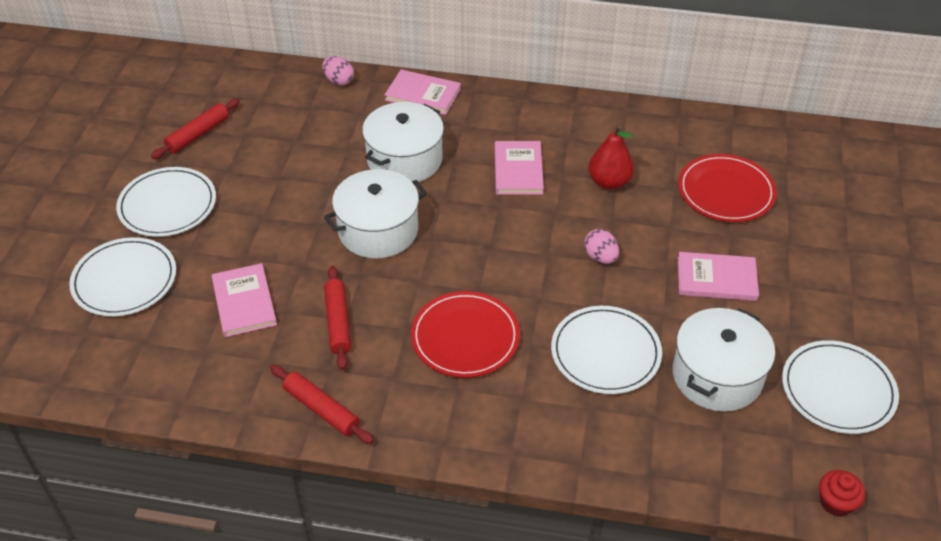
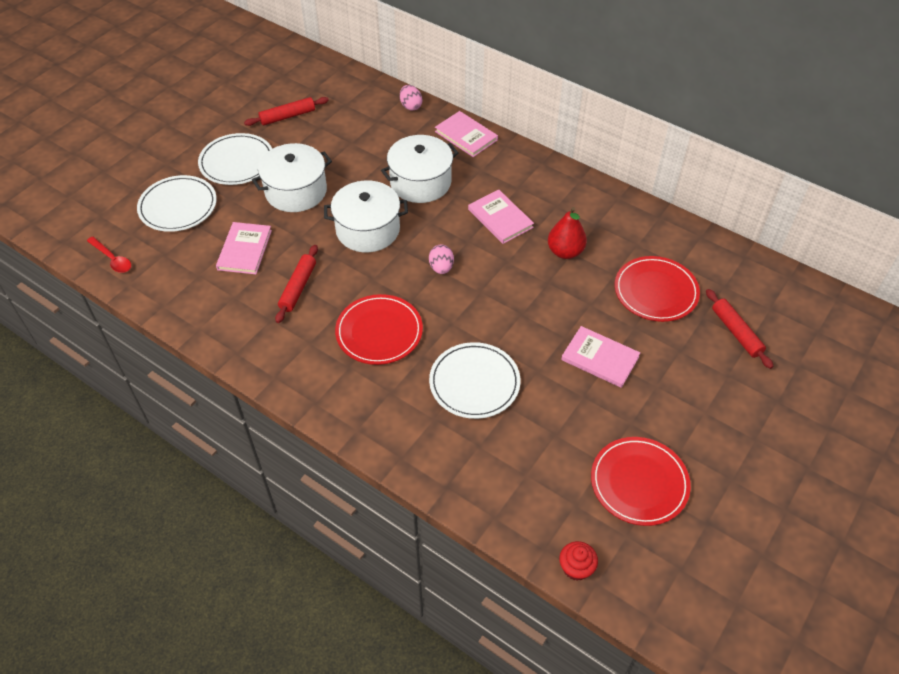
camera: 25 degrees right, 5 degrees up
red rolling pin [270,365,374,444] -> red rolling pin moved to [706,289,774,369]
pink book [495,141,544,195] -> pink book turned 60 degrees counterclockwise [468,189,534,244]
pink egg [584,229,619,264] -> pink egg moved to [429,245,454,274]
white pot [673,308,775,412] -> white pot moved to [252,143,332,212]
white plate [782,340,899,434] -> red plate [591,437,691,526]
none -> red spoon [87,237,131,273]

